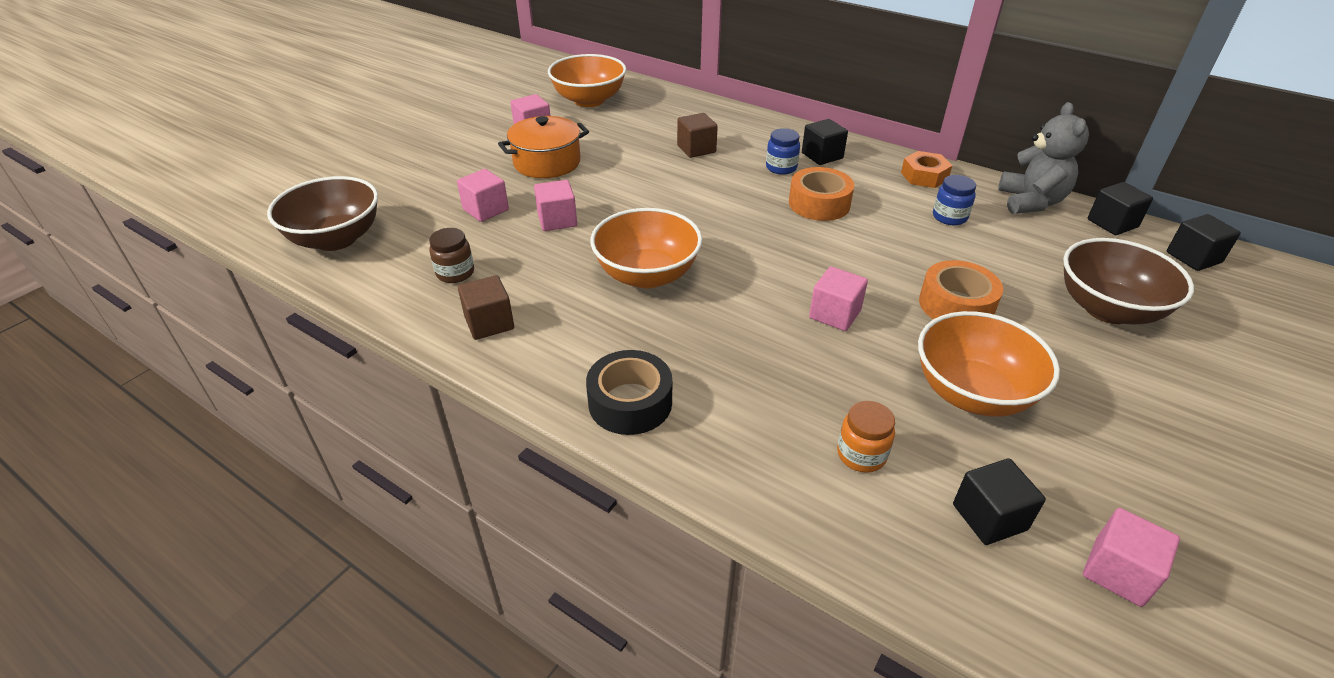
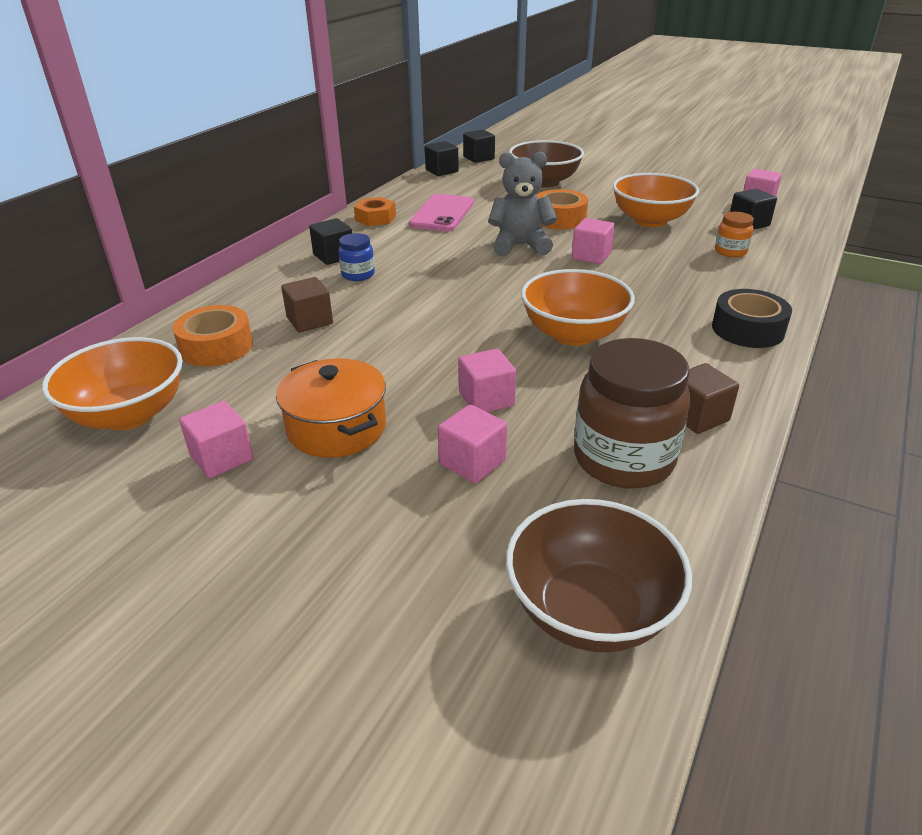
camera: 95 degrees left, 5 degrees down
brown jar [429,228,474,283] -> brown jar [574,338,690,489], size x2.06
orange tape [789,167,855,221] -> orange tape moved to [173,305,253,367]
blue jar [933,175,976,225] -> pink phone [409,194,474,231]
grey teddy bear [998,102,1089,214] -> grey teddy bear moved to [488,152,557,256]

